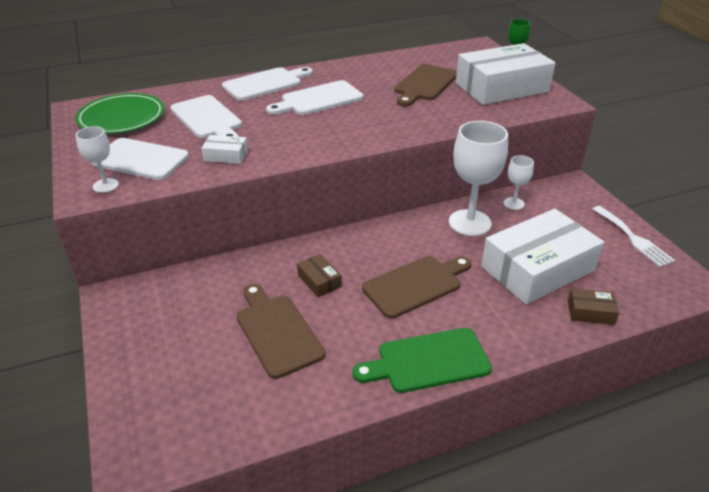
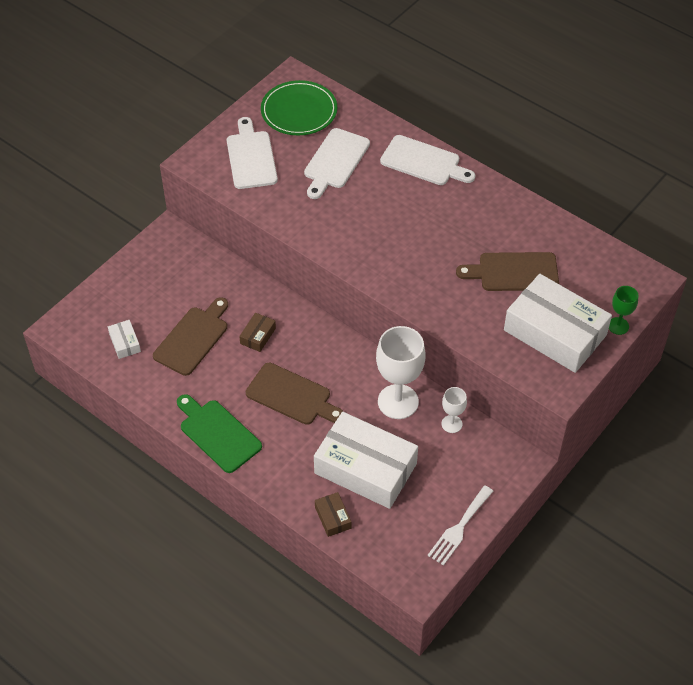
camera: 60 degrees right, 15 degrees up
white goblet [76,126,119,193] -> none
white box [201,135,248,164] -> white box moved to [108,320,141,359]
white cutting board [266,80,363,115] -> none

